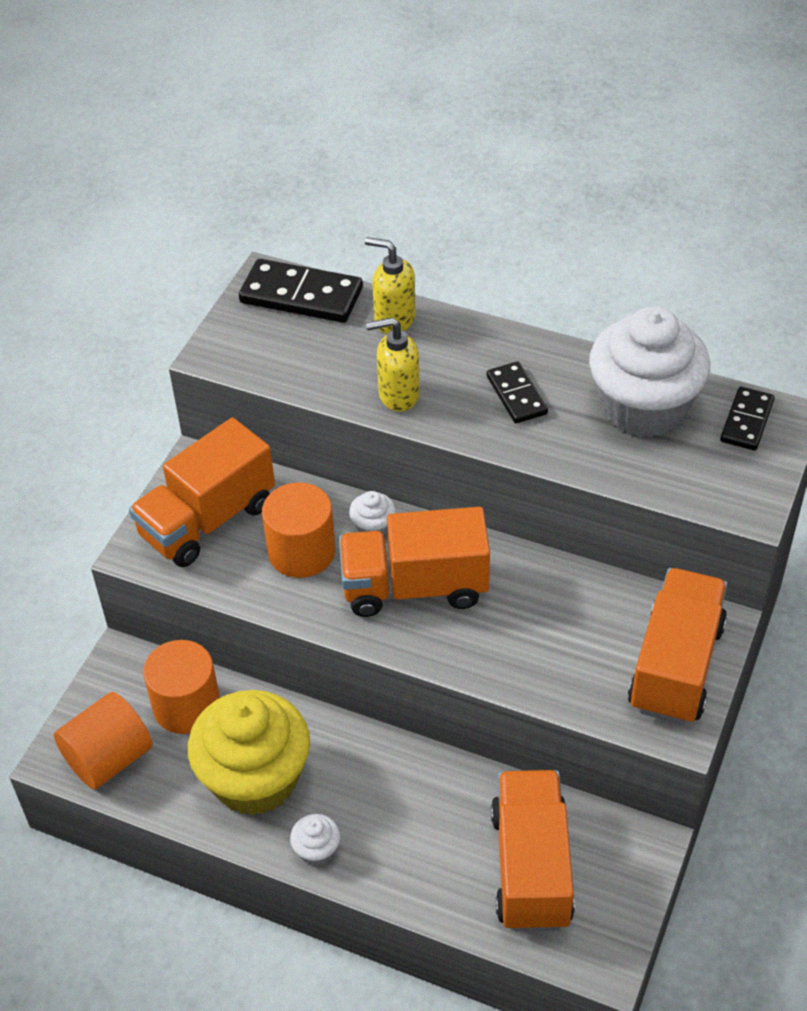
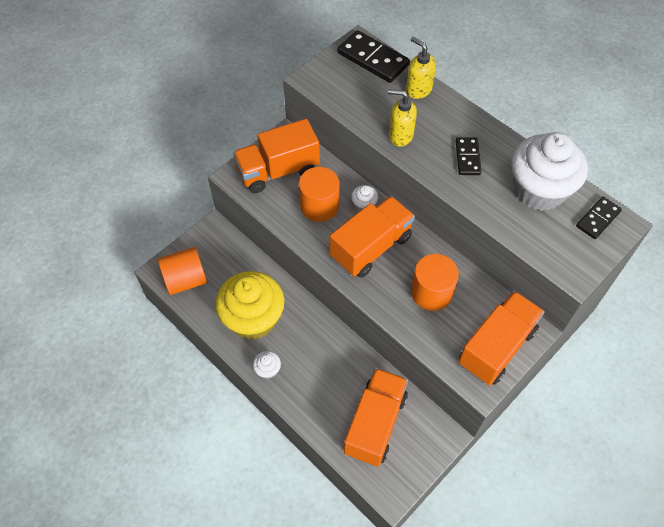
camera: 20 degrees right, 10 degrees up
orange cylinder [143,640,220,734] -> orange cylinder moved to [411,254,459,311]
orange truck [339,507,490,617] -> orange truck turned 120 degrees clockwise [330,196,415,278]

